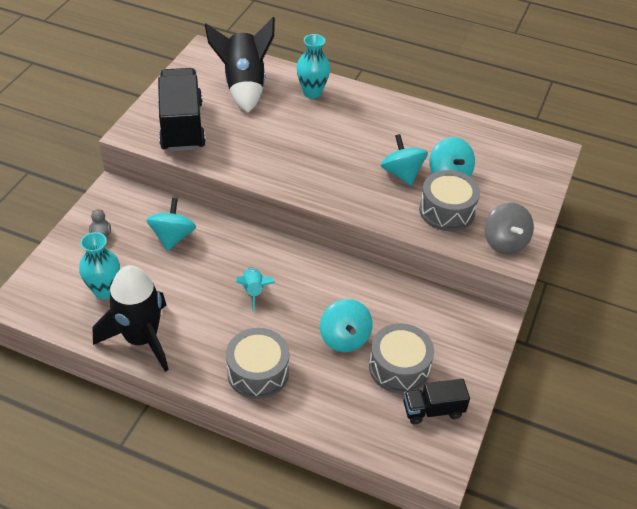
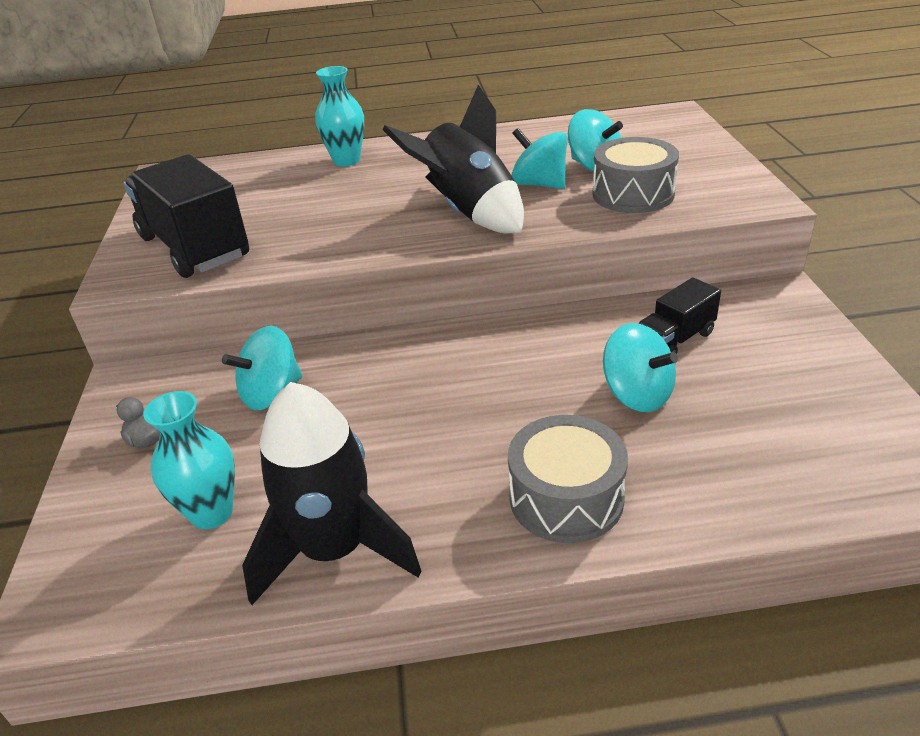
camera: 25 degrees left, 10 degrees down
turquoise spinning top [147,198,196,251] -> turquoise spinning top turned 105 degrees counterclockwise [222,326,302,410]
black rocket [205,17,275,113] -> black rocket moved to [383,85,524,233]
turquoise rocket [236,268,275,311] -> none
grey drum [369,323,434,394] -> none
black truck [404,379,470,424] -> black truck moved to [638,278,721,354]
grey spinning top [485,202,534,254] -> none

